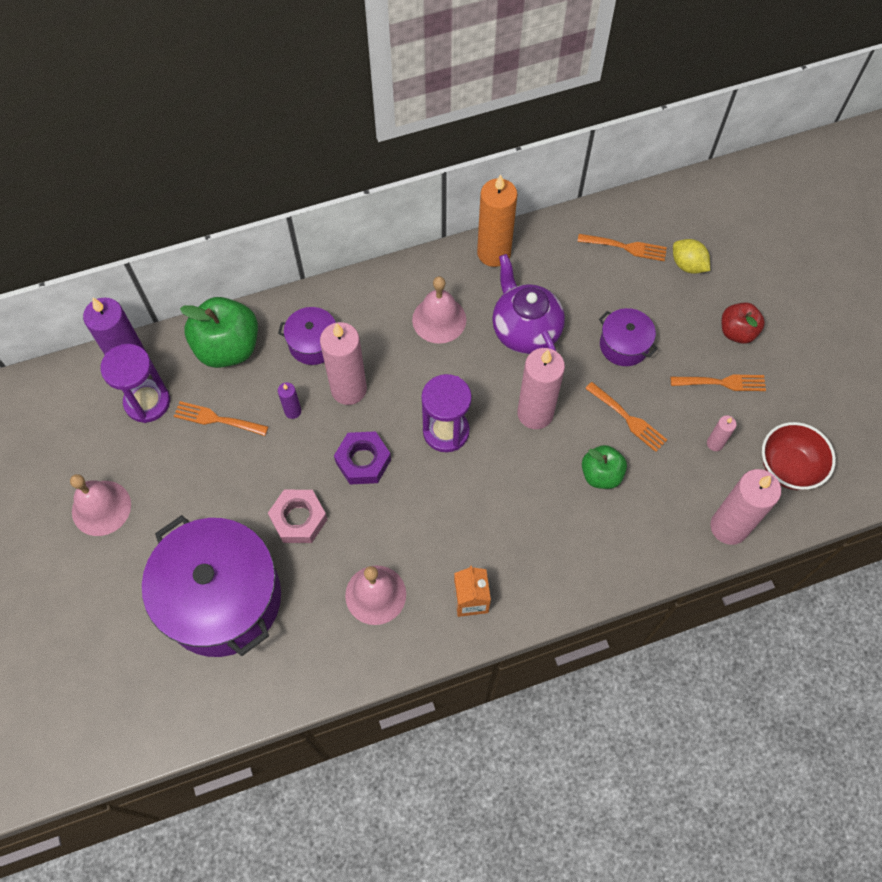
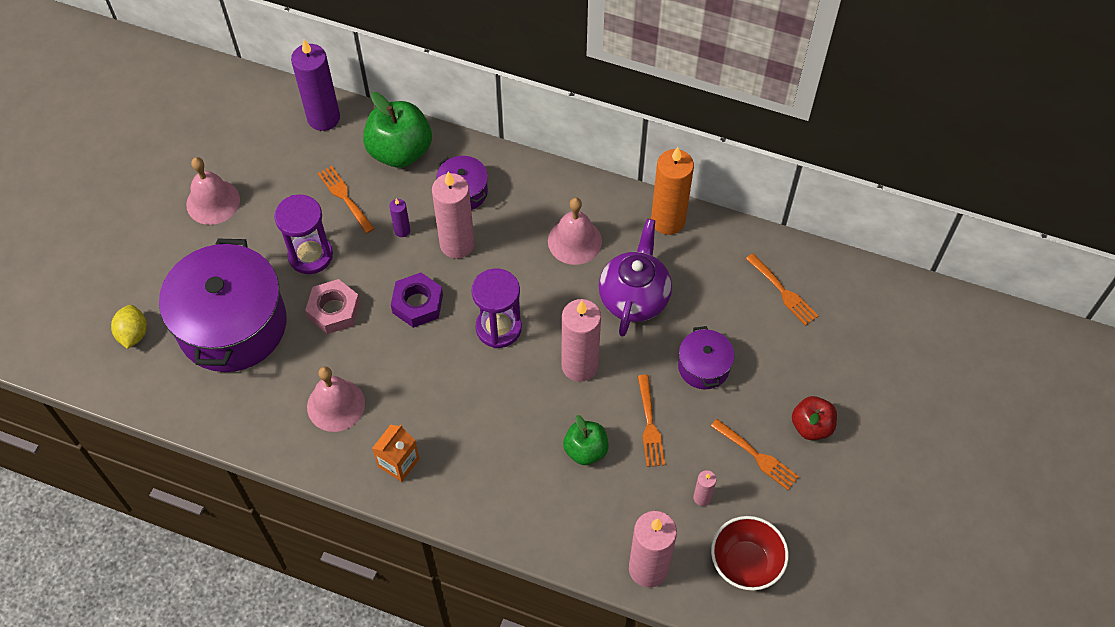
camera: 40 degrees right, 5 degrees down
purple hourglass [100,344,170,423] -> purple hourglass moved to [274,195,333,274]
yellow lemon [673,239,710,274] -> yellow lemon moved to [111,305,147,349]

